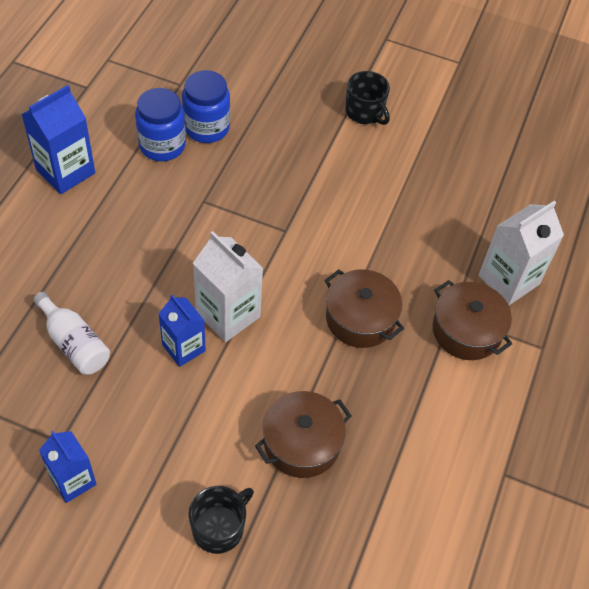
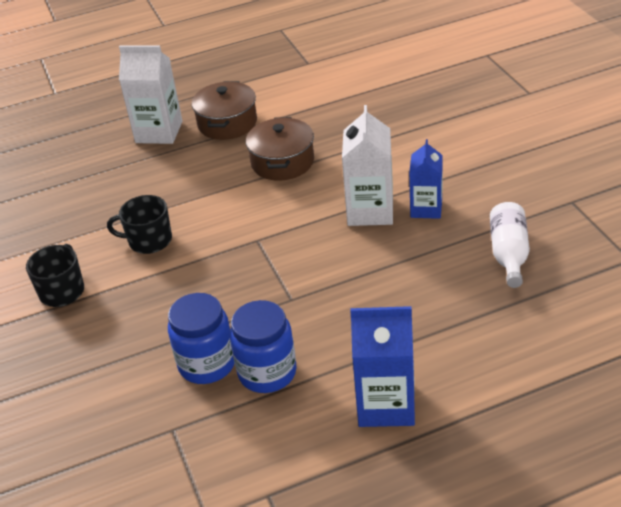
camera: 125 degrees left, 15 degrees down
blue carton [39,431,97,503] -> none
black mug [188,486,254,554] -> black mug moved to [107,195,172,254]
brown pot [255,391,352,478] -> none

